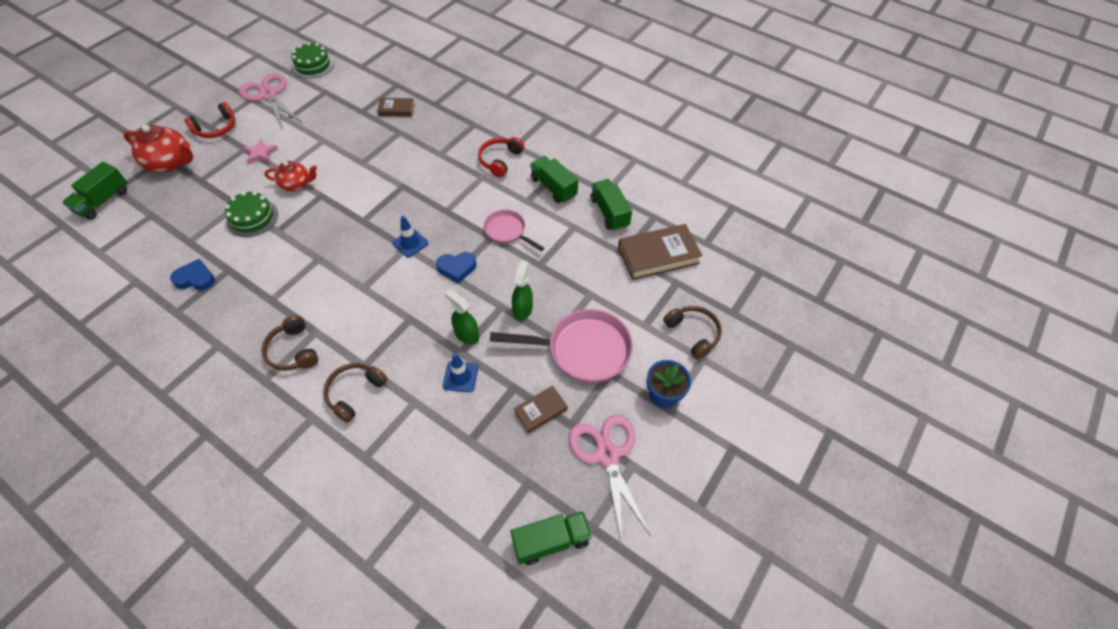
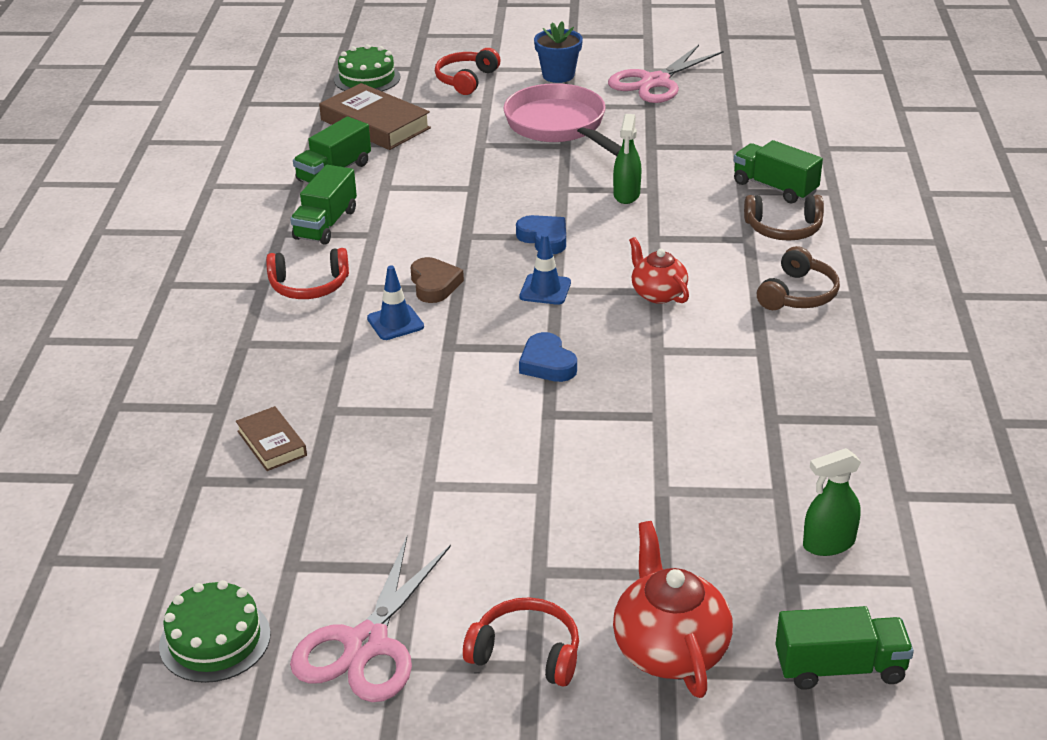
camera: 120 degrees left, 20 degrees down
blue heart [170,259,215,291] -> blue heart moved to [519,332,577,382]
green cake [225,191,278,237] -> green cake moved to [334,44,400,92]
pink star [243,139,278,164] -> none
red teapot [265,161,317,191] -> red teapot moved to [629,237,689,304]
blue traffic cone [443,353,478,392] -> blue traffic cone moved to [367,266,424,340]
pink pan [484,209,544,251] -> none
green truck [511,511,592,565] -> green truck moved to [734,140,823,203]
green spray bottle [512,260,533,321] -> green spray bottle moved to [803,448,861,556]
brown book [514,386,568,433] -> none
brown headphones [663,306,722,359] -> red headphones [435,48,501,95]
none -> brown heart [411,257,464,303]

